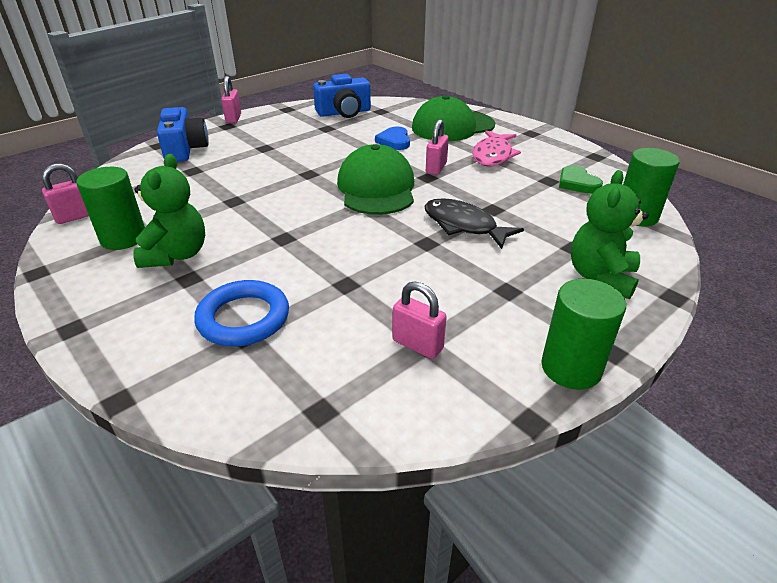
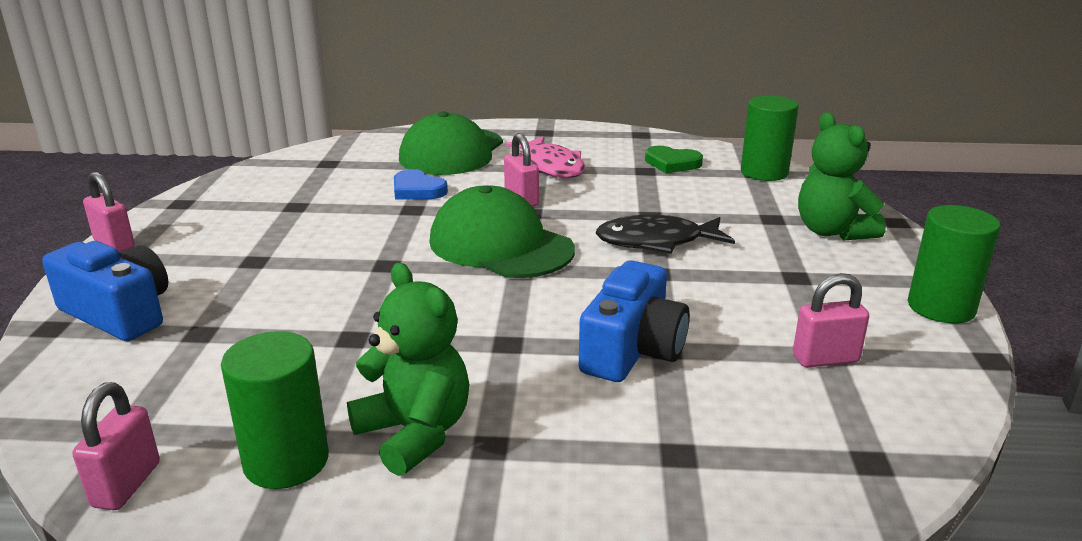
camera: 45 degrees left, 10 degrees down
blue ring [194,280,289,347] -> none
blue camera [313,74,371,118] -> blue camera moved to [579,260,690,382]

